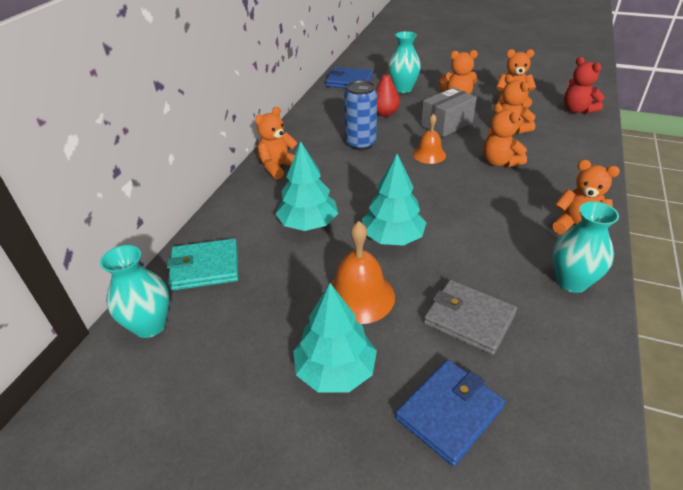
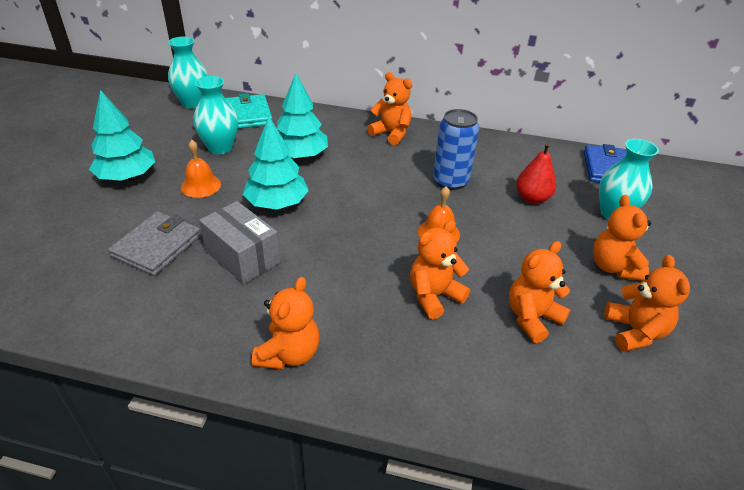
camera: 80 degrees right, 0 degrees up
orange bell [327,221,395,324] -> orange bell [181,140,221,198], size x0.64
blue wallet [395,360,505,466] -> none
grey box [421,87,477,137] -> grey box moved to [199,201,280,284]
turquoise vase [553,201,619,293] -> turquoise vase moved to [193,76,238,154]
red teddy bear [564,57,605,114] -> none

